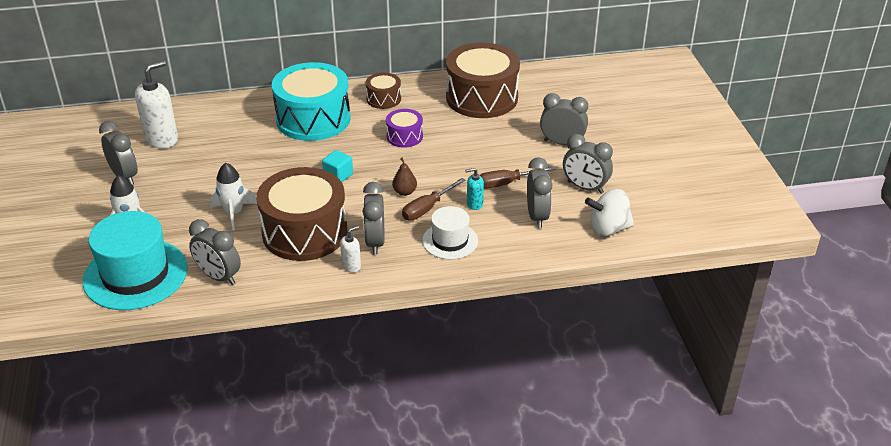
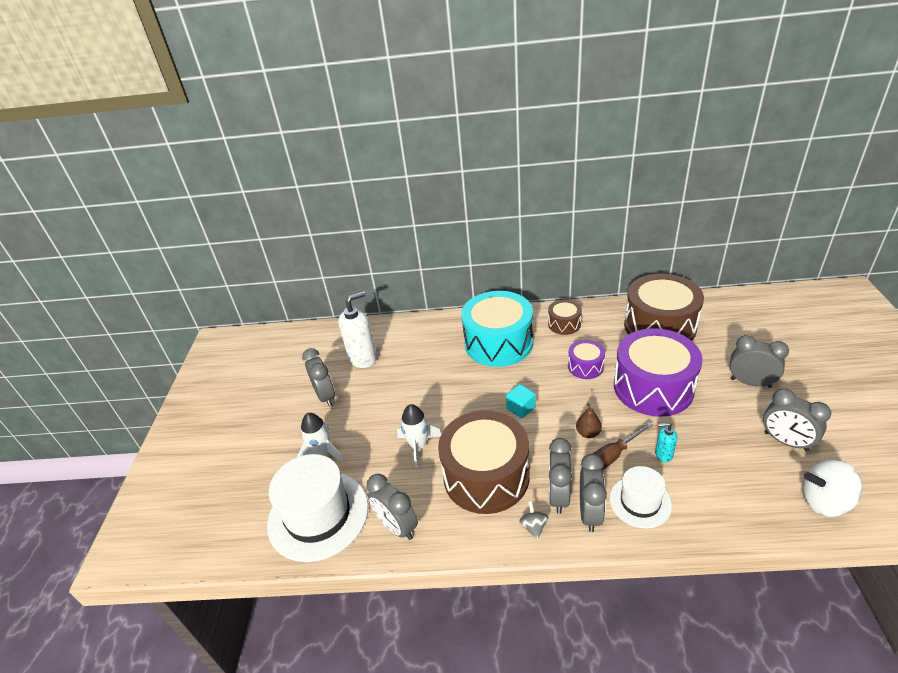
camera: 15 degrees right, 0 degrees up
turquoise hat [83,211,188,310] -> white hat [267,454,368,562]
white soap dispenser [340,226,361,273] -> grey spinning top [519,501,548,540]
brown screwdriver [480,166,555,189] -> none
grey clock [527,157,552,228] -> grey clock moved to [580,454,607,532]
none -> purple drum [614,328,703,417]

